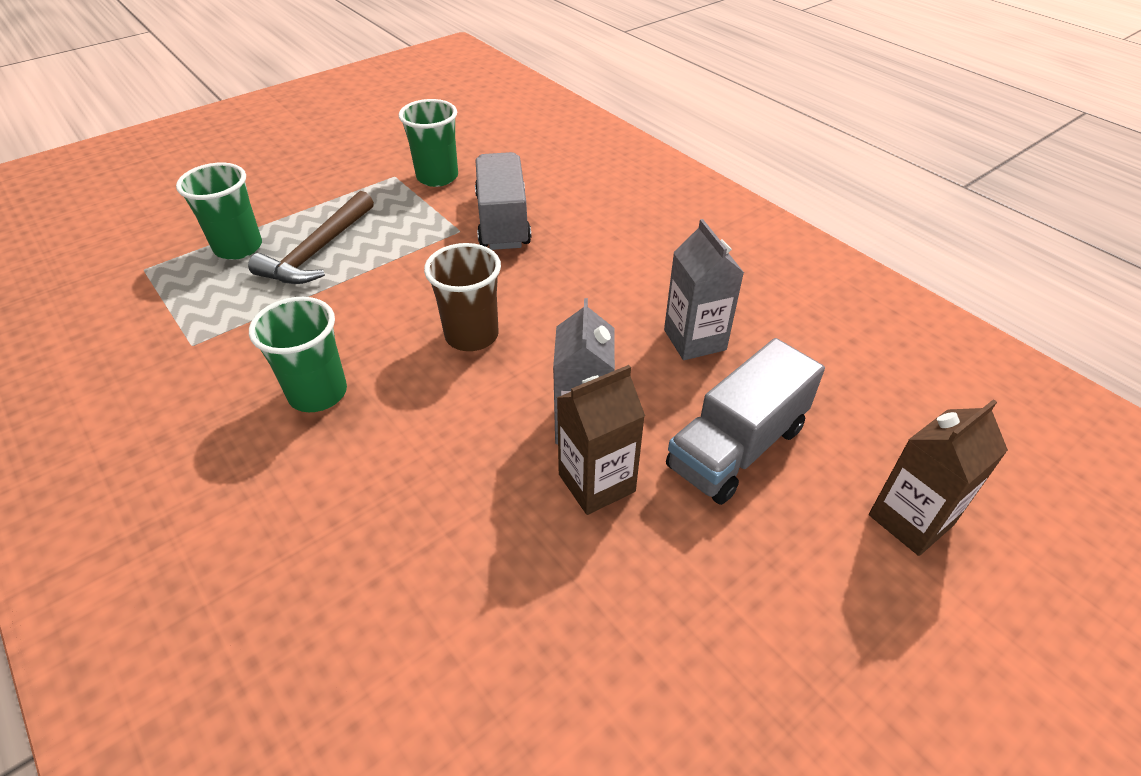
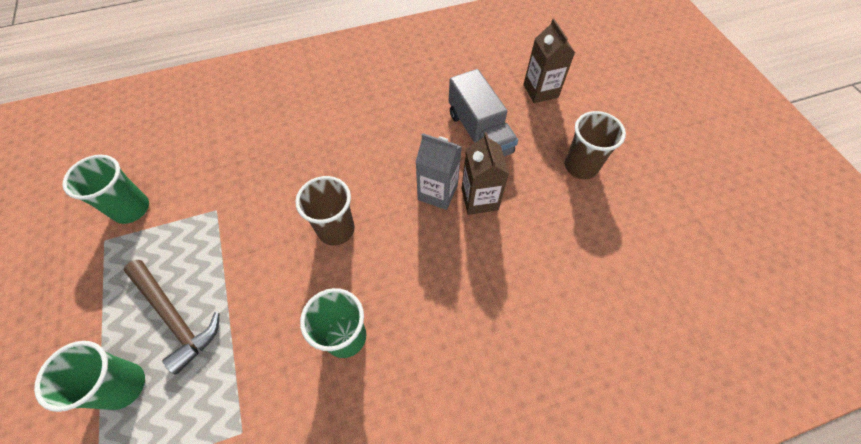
camera: 70 degrees left, 15 degrees up
grey truck [475,152,531,250] -> none
grey carton [664,219,744,360] -> none
none -> brown cup [564,111,626,179]

